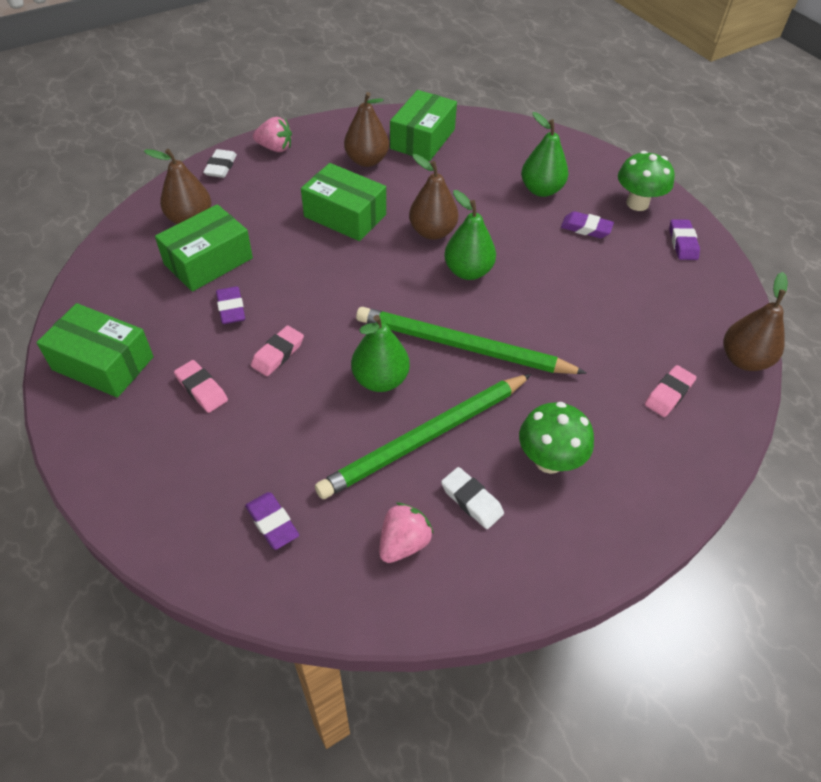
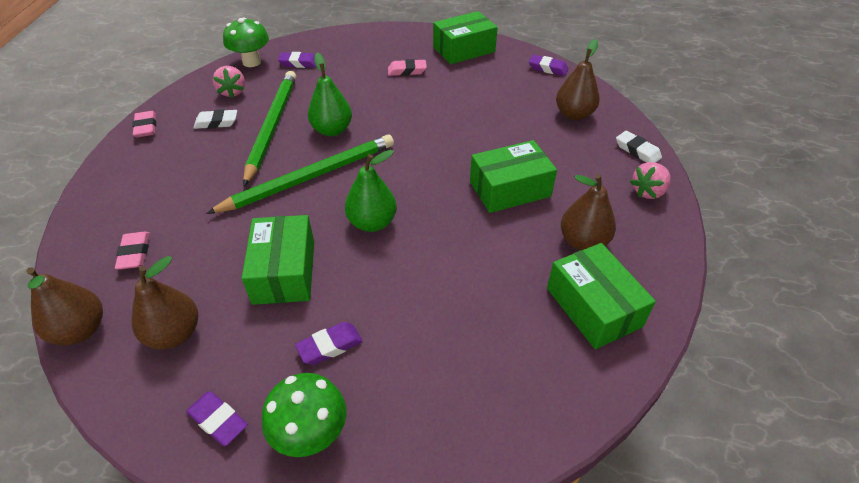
camera: 130 degrees right, 5 degrees down
green box [155,204,253,291] -> green box moved to [242,215,314,305]
purple eraser [216,286,245,324] -> purple eraser moved to [529,55,568,76]
pink eraser [251,326,304,376] -> pink eraser moved to [132,111,156,137]
brown pear [409,154,458,240] -> brown pear moved to [131,256,198,349]
green mushroom [519,402,594,474] -> green mushroom moved to [223,18,269,67]
green pear [521,112,568,197] -> none

